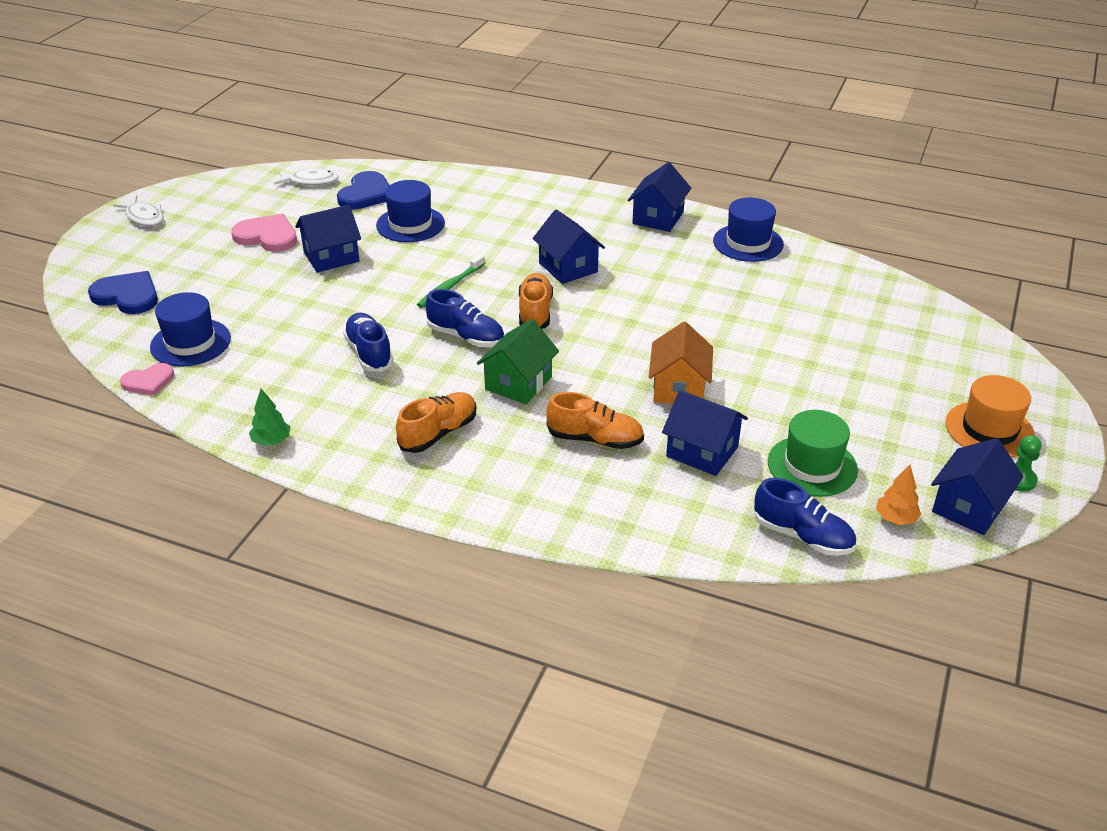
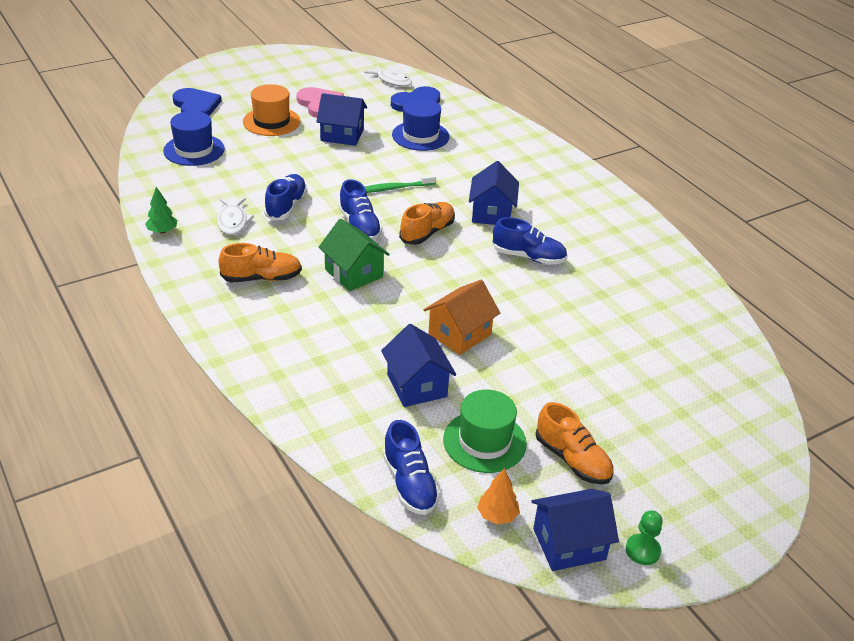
camera: 35 degrees right, 0 degrees up
white fish [113,196,163,226] -> white fish moved to [217,198,254,235]
pink heart [120,363,174,396] -> none
green house [477,319,559,404] -> green house turned 75 degrees clockwise [318,219,390,291]
orange shoe [546,392,644,449] -> orange shoe moved to [536,402,613,485]
blue house [628,162,691,232] -> none
blue hat [713,197,784,262] -> none
orange hat [946,375,1035,458] -> orange hat moved to [243,84,300,136]
none -> blue shoe [492,217,567,265]

